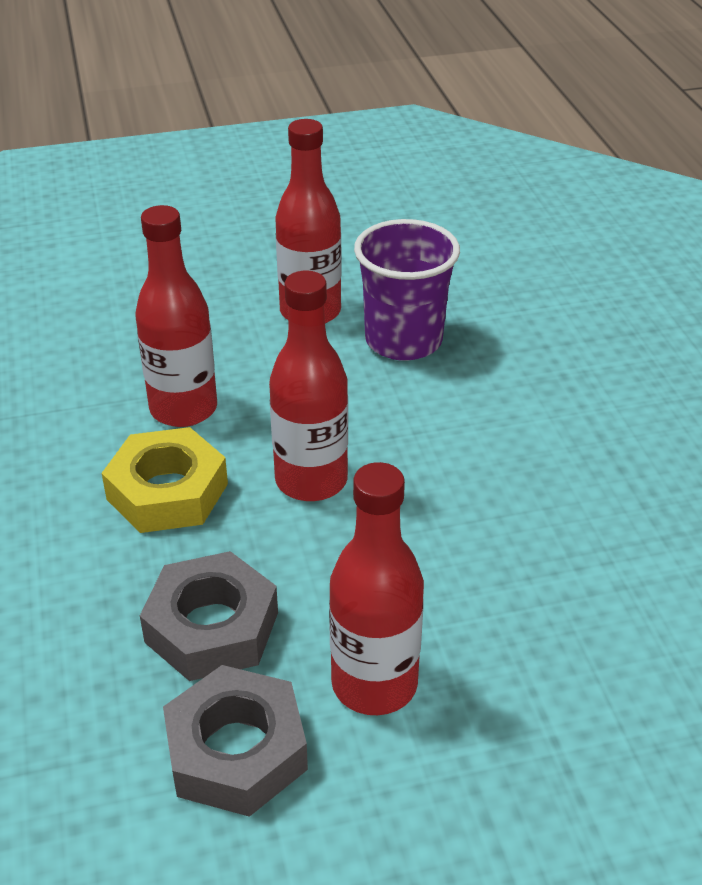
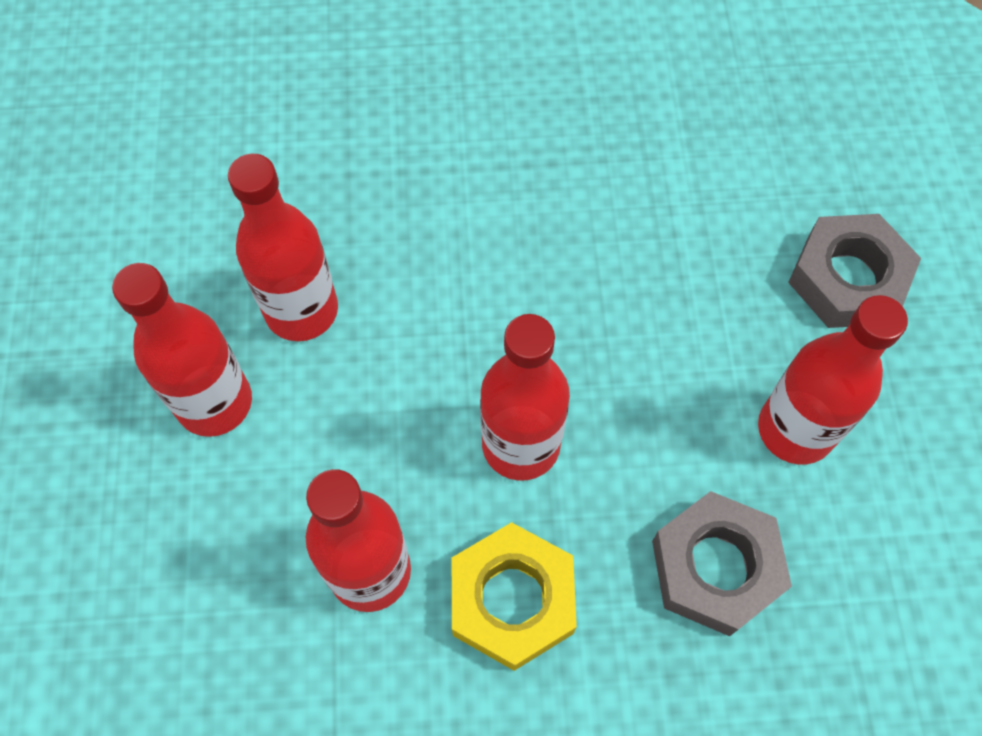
camera: 80 degrees left, 25 degrees up
grey nut [163,665,308,817] -> grey nut moved to [788,214,921,328]
purple cup [354,219,460,361] -> red bottle [228,153,338,341]

